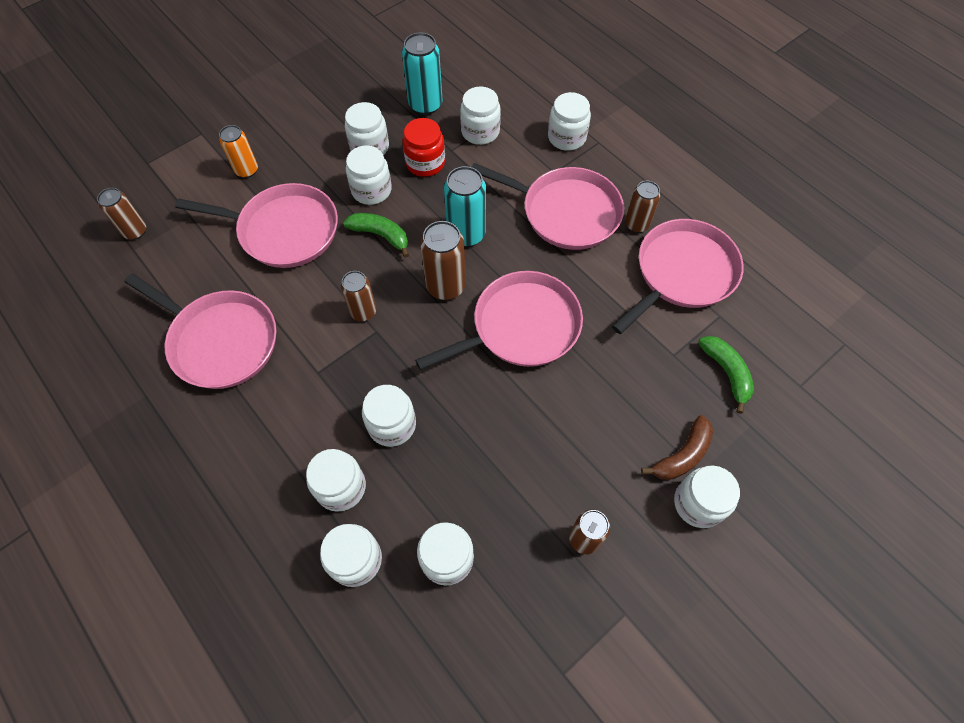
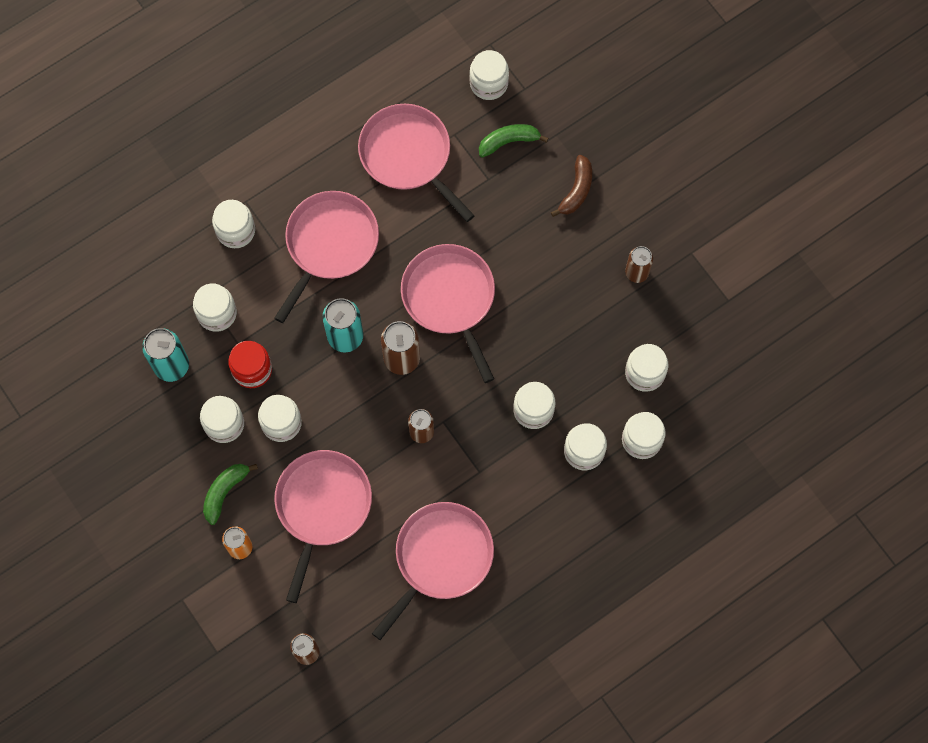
camera: 85 degrees left, 10 degrees up
green banana [343,213,409,258] -> green banana moved to [203,464,258,525]
brown can [625,181,660,233] -> none
brown banana [641,415,713,480] -> brown banana turned 60 degrees clockwise [551,155,592,217]
white jar [674,466,740,528] -> white jar moved to [469,50,509,100]

